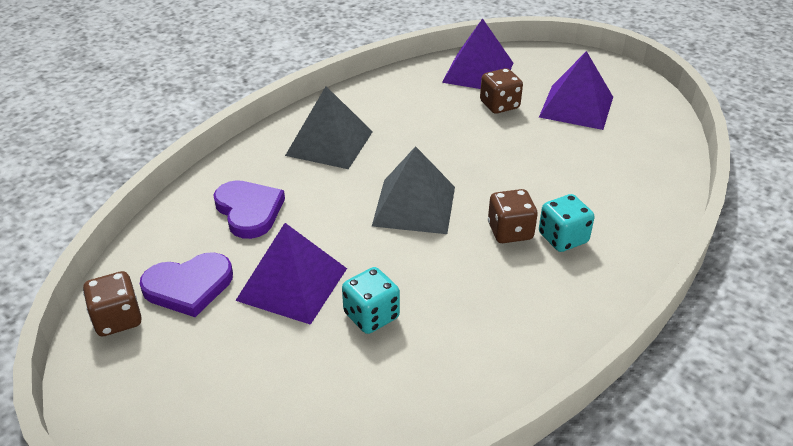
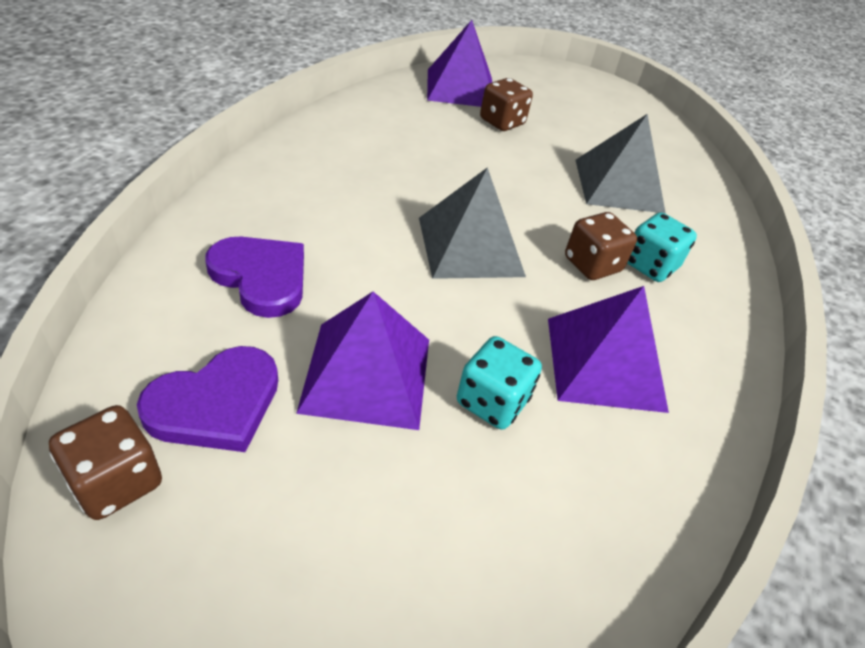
camera: 25 degrees left, 5 degrees up
grey pyramid [285,86,373,169] -> grey pyramid moved to [575,114,666,214]
purple pyramid [539,51,613,130] -> purple pyramid moved to [548,286,669,413]

